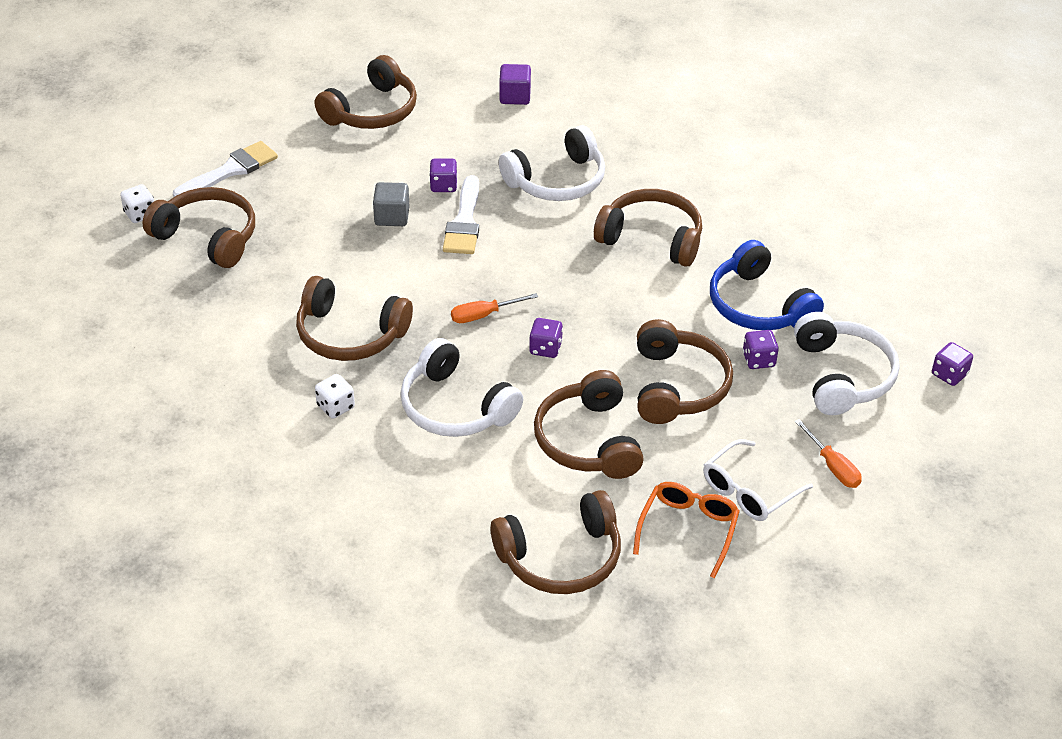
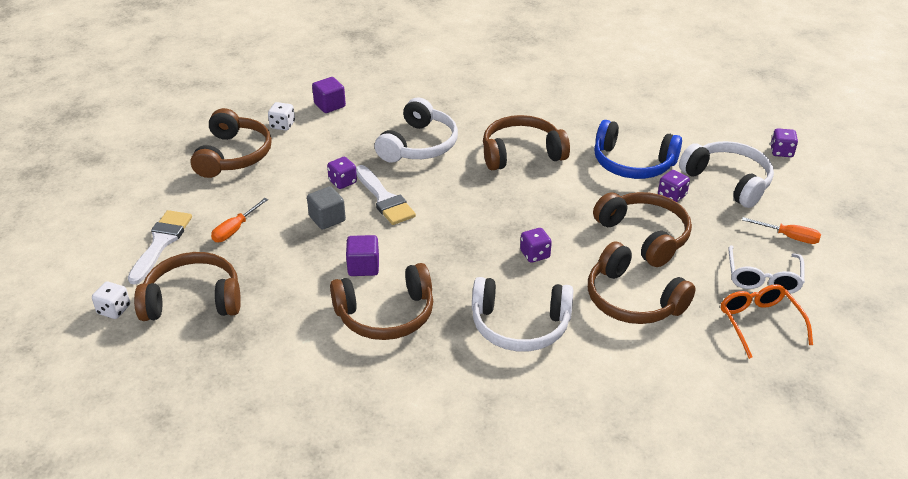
camera: 35 degrees left, 5 degrees down
white dice [315,374,355,419] -> white dice moved to [268,102,295,131]
orange screwdriver [451,293,538,323] -> orange screwdriver moved to [211,198,268,242]
brown headphones [491,490,621,594] -> none
none -> purple cube [346,235,379,276]

